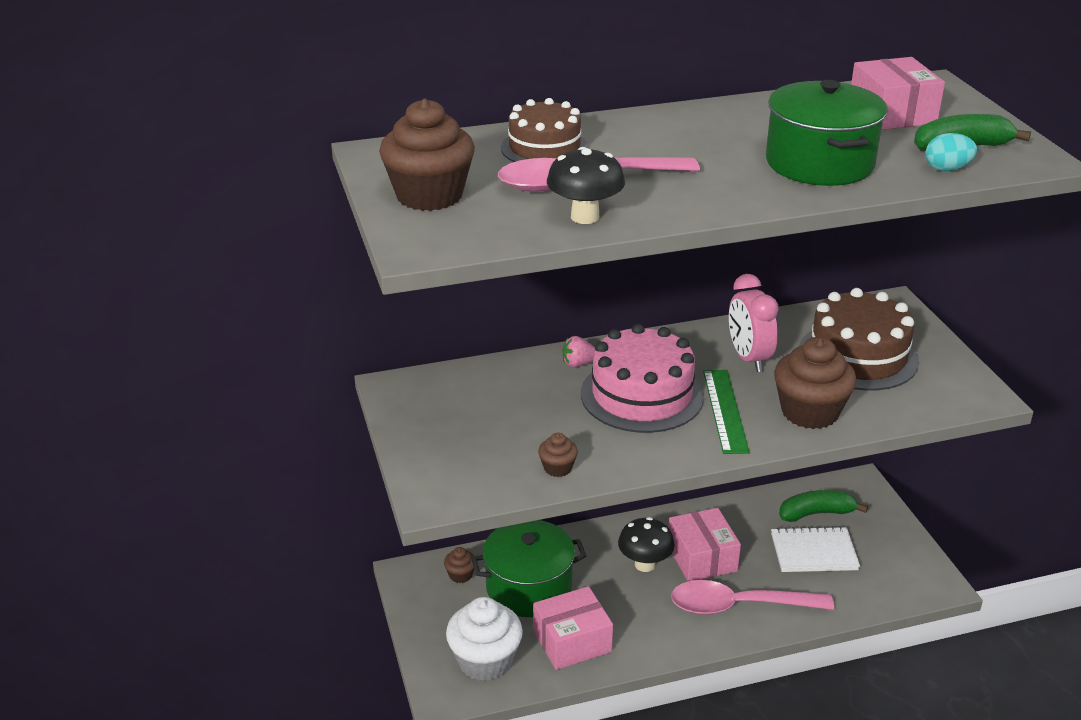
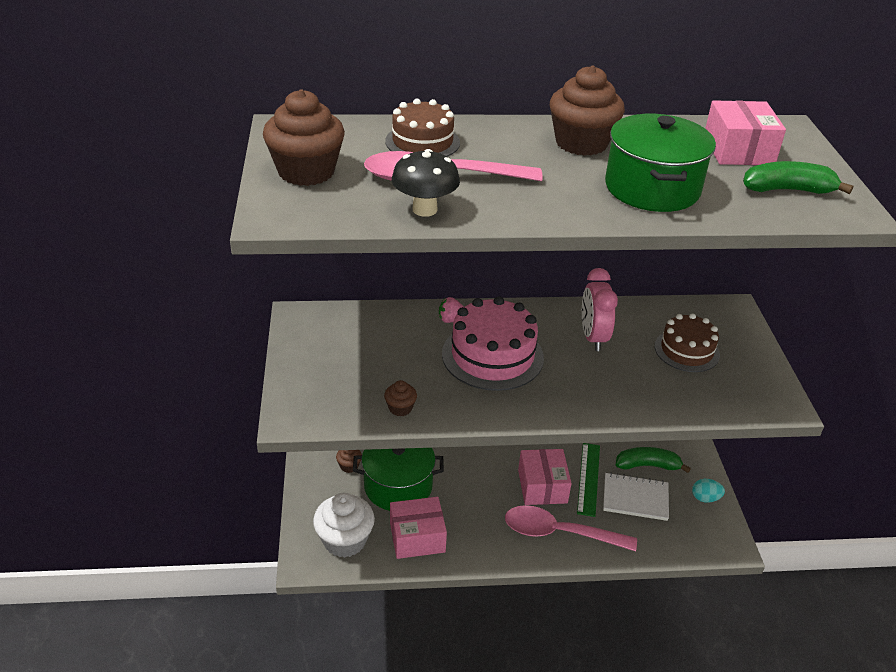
camera: 10 degrees right, 5 degrees up
black mushroom [618,517,675,572] -> none
green ruler [703,370,750,454] -> green ruler moved to [577,443,600,517]
brown cupcake [774,337,857,429] -> brown cupcake moved to [550,65,625,156]
brown cake [799,288,919,391] -> brown cake [655,313,720,372], size x0.64
turquoise egg [925,133,977,171] -> turquoise egg moved to [692,479,725,503]

